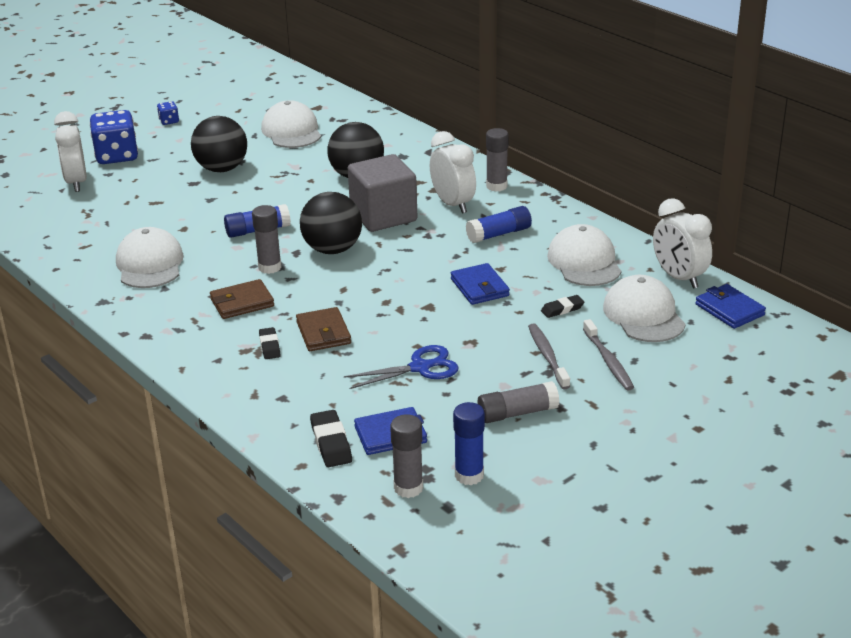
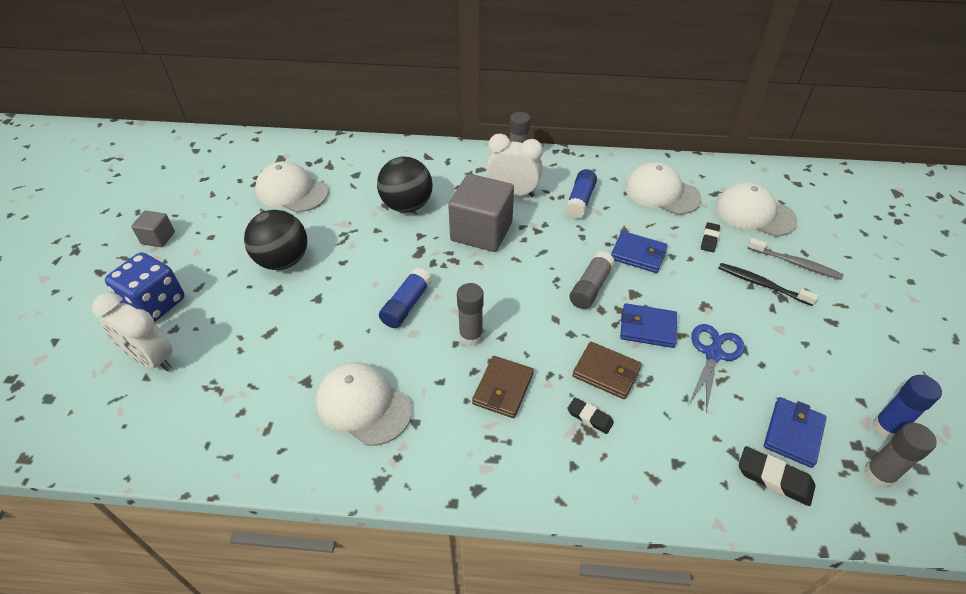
camera: 45 degrees left, 15 degrees up
blue dice [157,101,179,125] -> grey cube [131,211,175,247]
black ball [300,192,362,254] -> none
grey glue stick [477,381,560,423] -> grey glue stick moved to [570,251,615,309]
grey toothbrush [528,323,570,390] -> black toothbrush [719,263,818,306]
white clock [653,198,712,288] -> none
blue wallet [695,284,766,329] -> blue wallet moved to [620,303,677,348]

